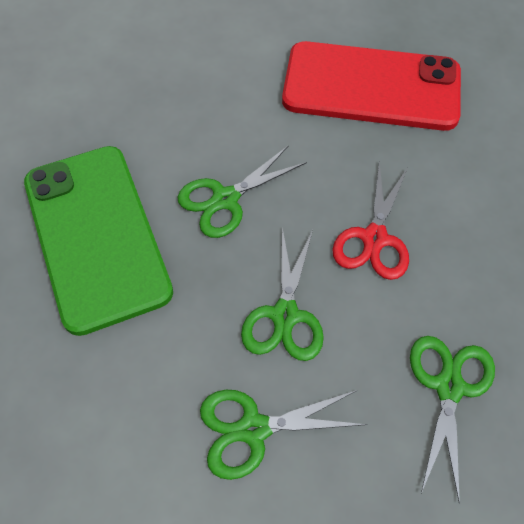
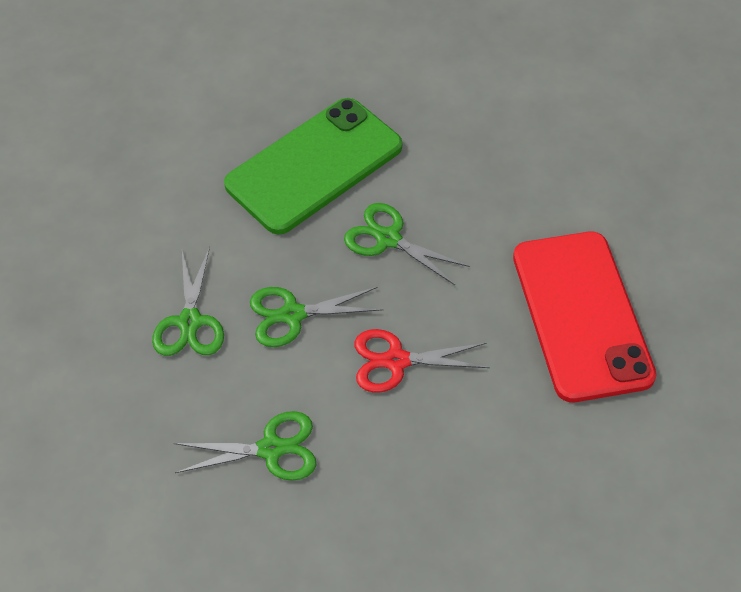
camera: 70 degrees right, 5 degrees down
green scissors [200,390,368,480] -> green scissors turned 150 degrees counterclockwise [152,247,224,356]

